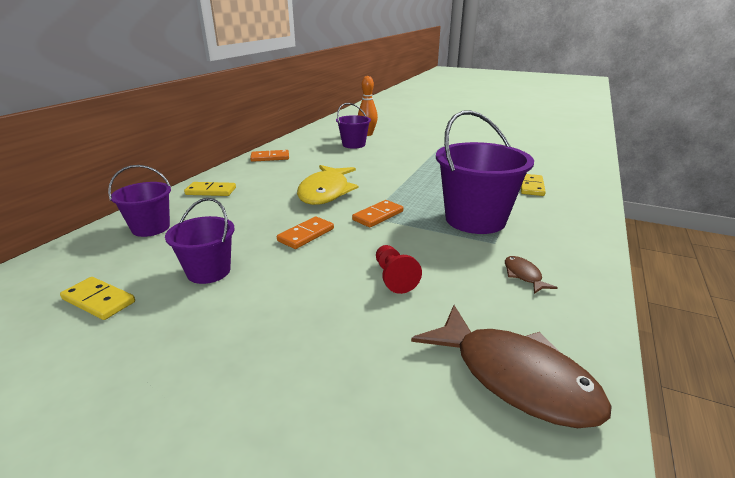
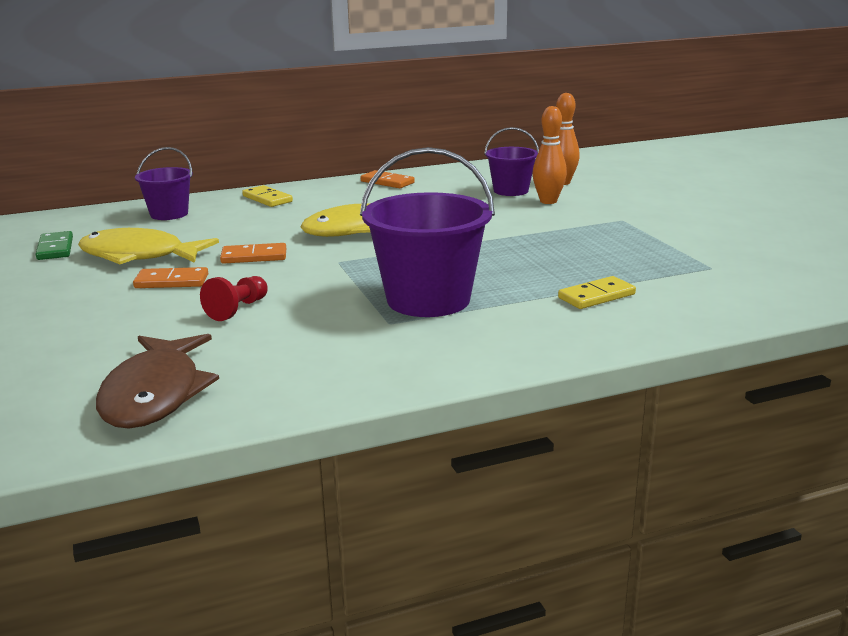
camera: 45 degrees right, 5 degrees down
yellow domino [60,277,135,320] -> green domino [36,231,73,260]
purple bucket [165,198,235,284] -> yellow fish [78,228,219,264]
orange domino [352,200,403,227] -> orange domino moved to [133,267,208,288]
brown fish [505,256,558,294] -> none
none -> orange bowling pin [533,106,567,204]

